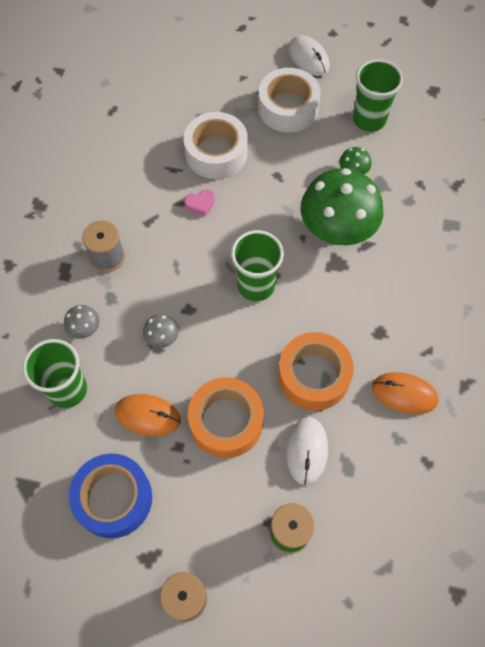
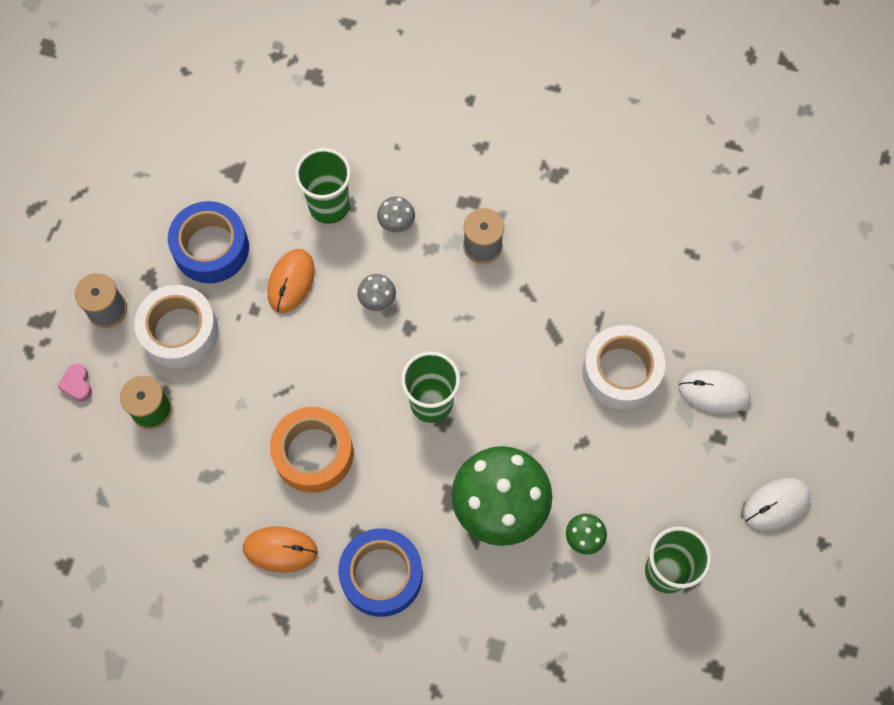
camera: 95 degrees right, 5 degrees up
pink heart [184,189,215,216] -> pink heart moved to [57,364,92,402]
orange tape [188,377,264,458] -> none
white tape [258,68,321,133] -> white tape moved to [134,285,219,369]
white mouse [286,417,328,485] -> white mouse moved to [679,370,751,414]
orange mouse [372,372,438,414] -> orange mouse turned 75 degrees clockwise [243,526,318,573]
none -> blue tape [338,528,423,617]

